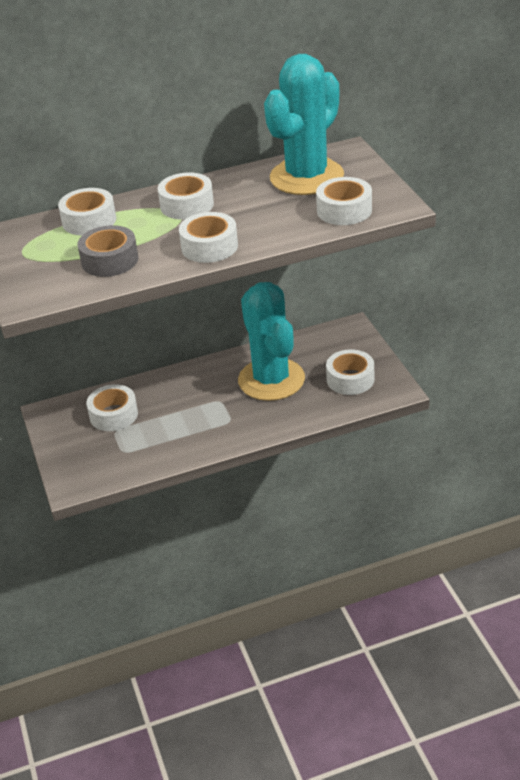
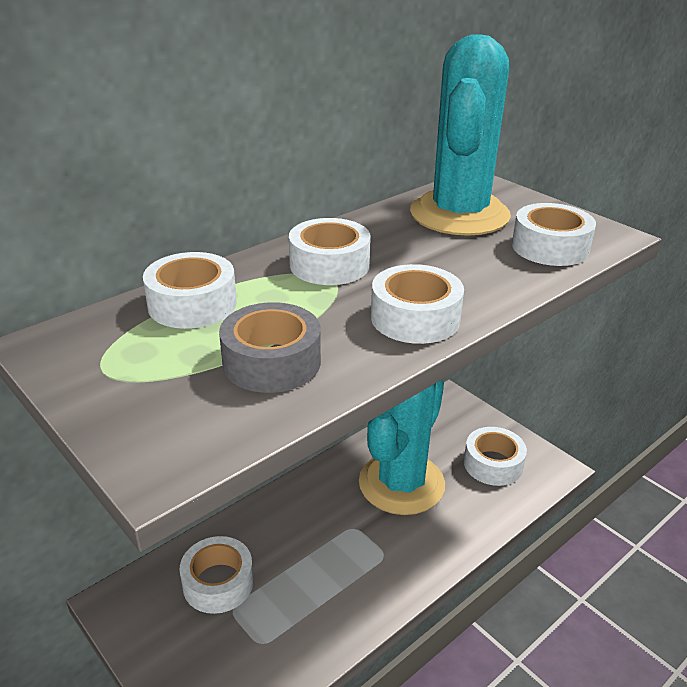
camera: 25 degrees left, 5 degrees down
turquoise cactus [238,282,305,401] -> turquoise cactus turned 75 degrees clockwise [359,380,445,515]

